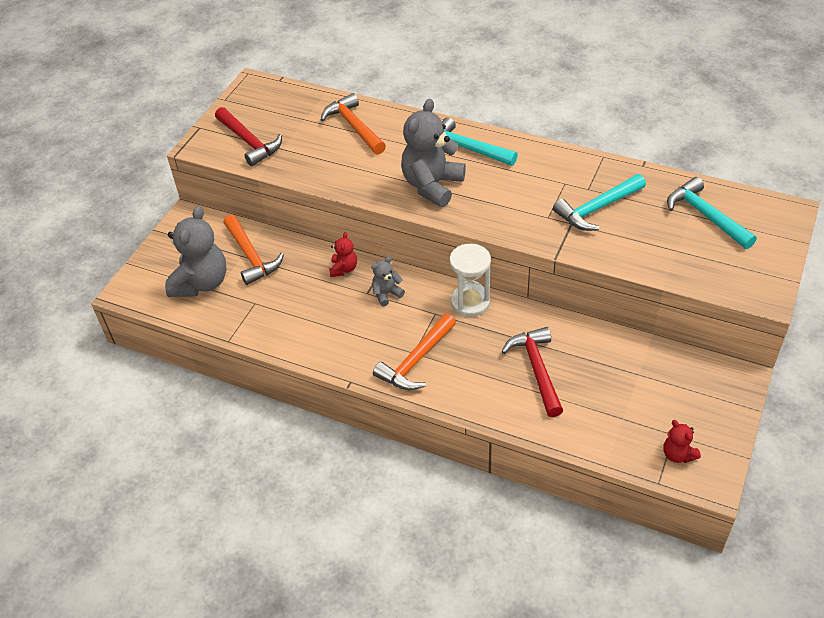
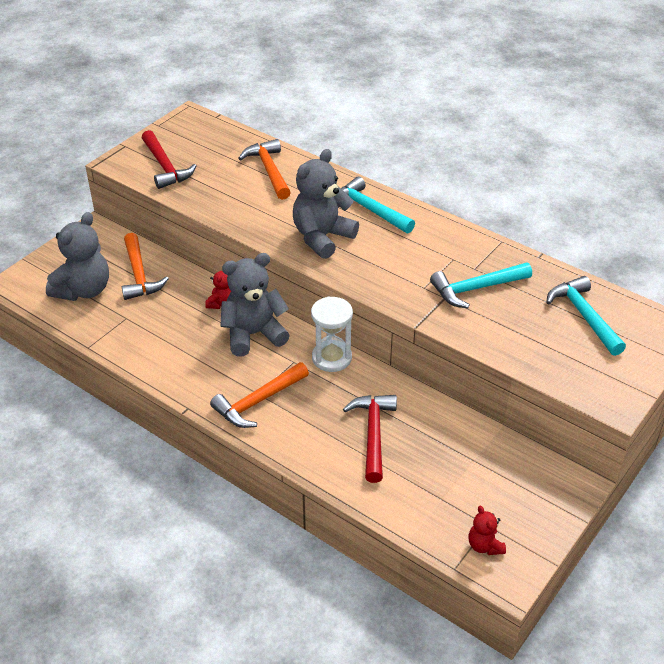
camera: 10 degrees right, 5 degrees down
grey teddy bear [371,257,405,307] -> grey teddy bear [220,253,290,357], size x2.06

